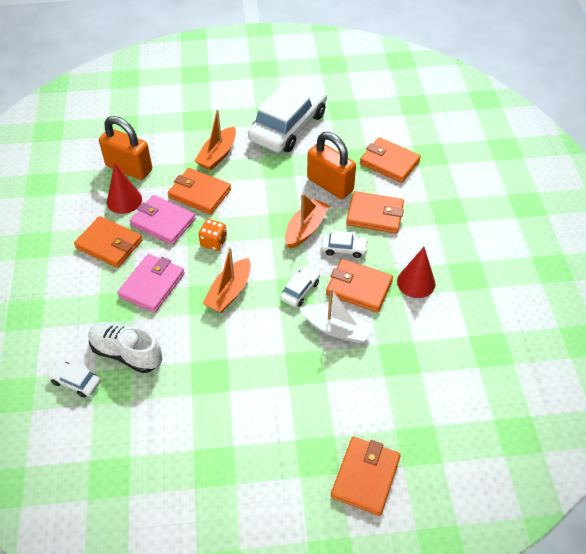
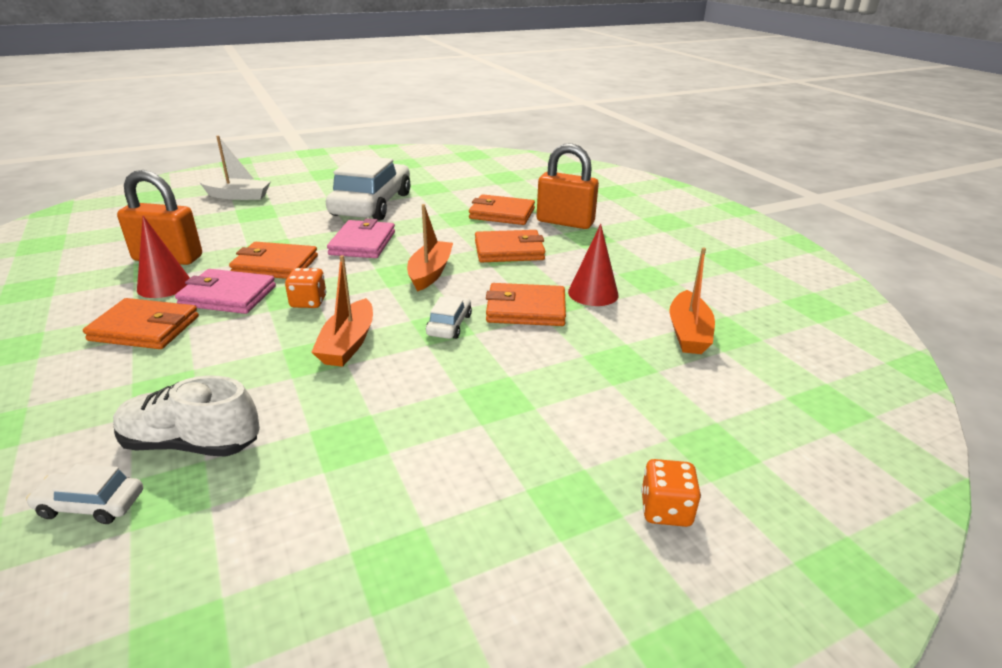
camera: 20 degrees left, 20 degrees down
pink wallet [117,254,185,313] -> pink wallet moved to [327,218,395,258]
orange boat [194,109,236,170] -> orange boat moved to [669,248,715,354]
white boat [300,288,372,343] -> white boat moved to [199,136,270,200]
orange padlock [307,132,356,199] -> orange padlock moved to [537,143,599,229]
white car [321,231,368,258] -> none
orange wallet [331,437,401,516] -> orange dice [641,459,701,527]

